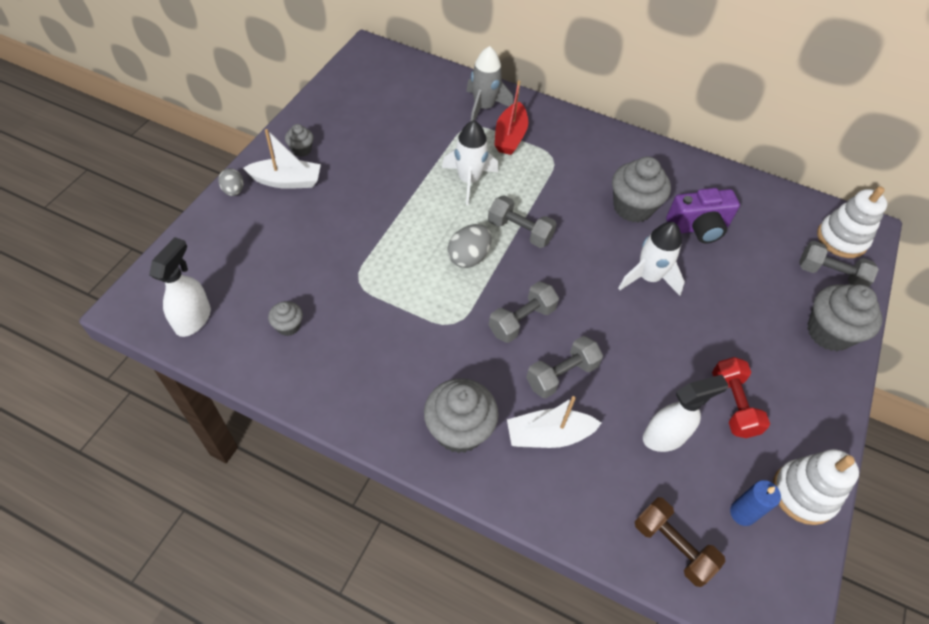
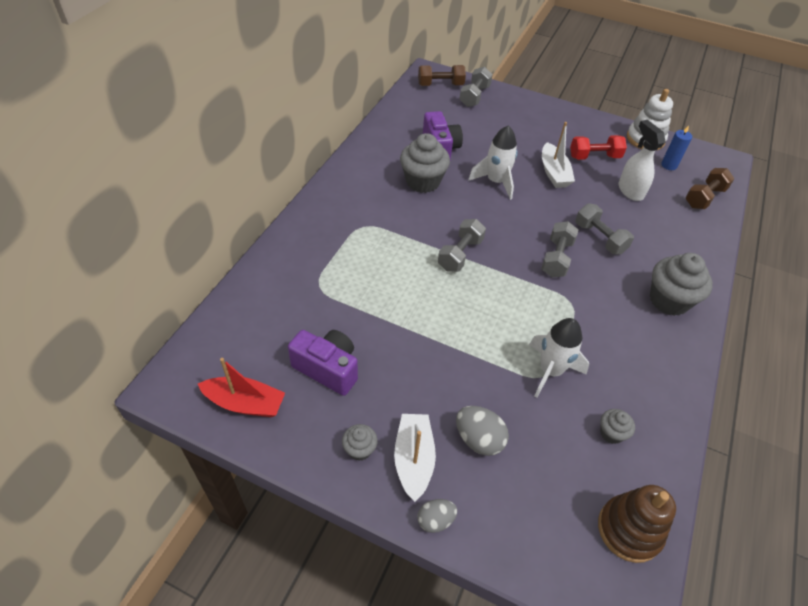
camera: 90 degrees left, 5 degrees down
white spray bottle [149,237,211,337] -> brown stacking toy [598,485,676,563]
white rocket [442,120,498,205] -> white rocket moved to [529,318,589,398]
grey egg [447,224,492,268] -> grey egg moved to [456,406,509,456]
grey rocket [466,46,514,122] -> none
grey dumbbell [489,281,559,343] -> grey dumbbell turned 60 degrees clockwise [541,221,578,277]
red boat [494,80,528,155] -> red boat moved to [198,358,285,417]
white boat [507,396,601,448] -> white boat moved to [542,122,575,188]
grey cupcake [807,284,883,351] -> none
white stacking toy [817,186,887,258] -> brown dumbbell [418,65,466,86]
none -> purple camera [288,330,358,396]

